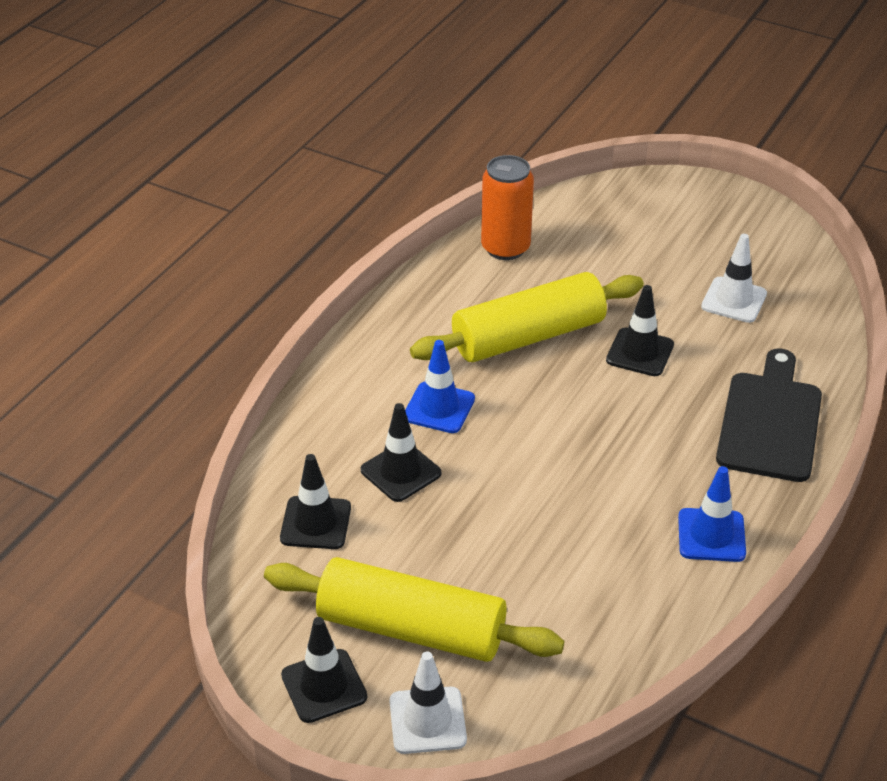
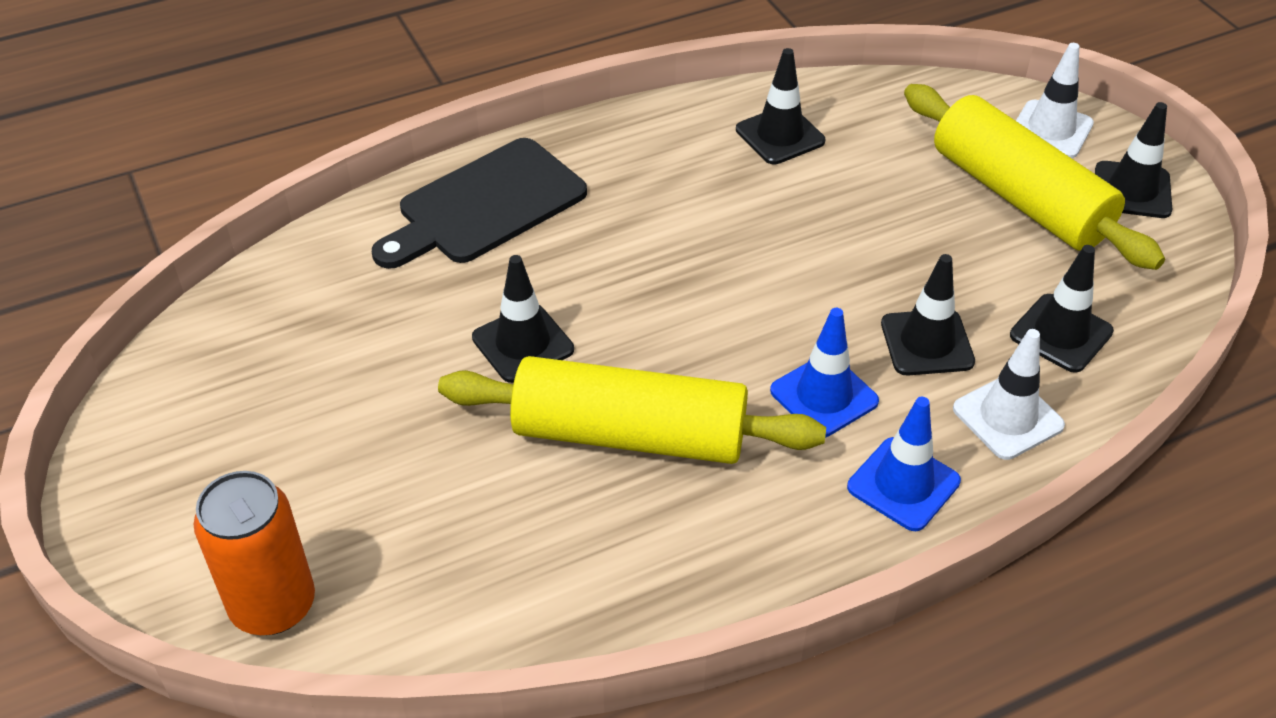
camera: 145 degrees left, 5 degrees up
orange can [481,155,534,260] -> orange can moved to [194,471,315,635]
blue traffic cone [678,466,746,562] -> blue traffic cone moved to [847,397,961,531]
white traffic cone [701,234,767,323] -> white traffic cone moved to [953,329,1065,460]
none -> black traffic cone [736,48,825,165]

